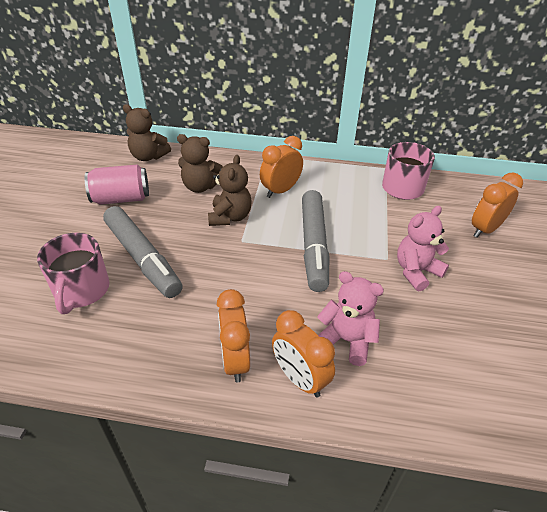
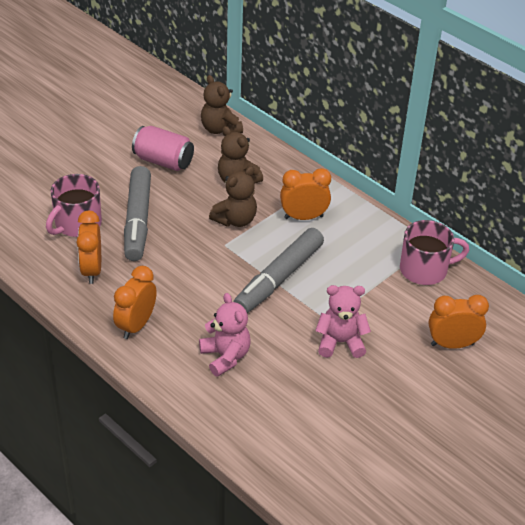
camera: 35 degrees right, 0 degrees up
orange clock [272,310,335,398] -> orange clock moved to [77,211,101,284]

